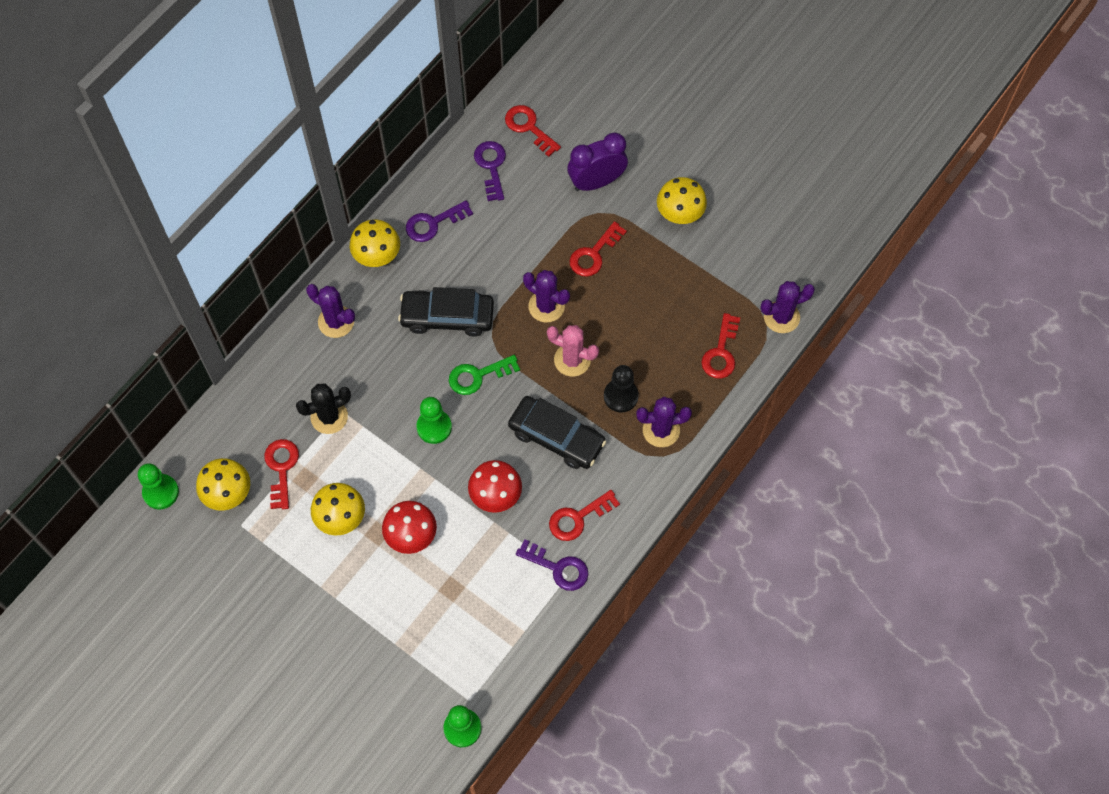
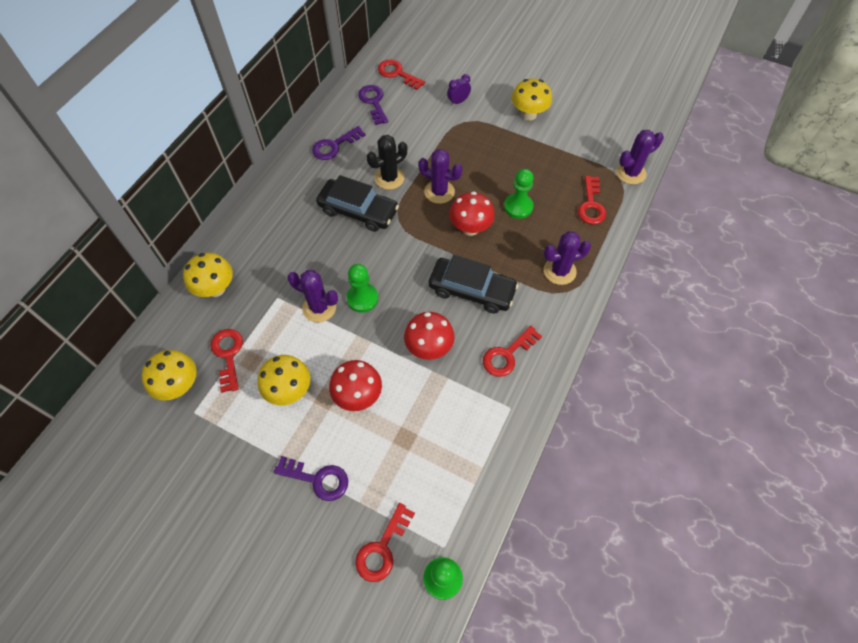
camera: 10 degrees left, 5 degrees down
green pawn [138,463,179,509] -> green pawn moved to [504,169,534,219]
black cactus [296,383,351,434] -> black cactus moved to [367,135,407,190]
purple cactus [306,284,355,338] -> purple cactus moved to [287,270,338,322]
yellow mushroom [350,219,400,267] -> yellow mushroom moved to [183,253,233,297]
black car [398,287,494,337] -> black car turned 150 degrees counterclockwise [316,175,399,232]
green key [449,355,520,395] -> none
purple key [516,539,588,591] -> purple key moved to [274,456,348,501]
pink cactus [547,325,599,377] -> red mushroom [449,191,495,236]
purple clock [567,133,628,191] -> purple clock [447,74,471,106], size x0.52
red key [570,221,627,277] -> red key moved to [355,503,415,582]
black pawn [604,365,639,412] -> none

